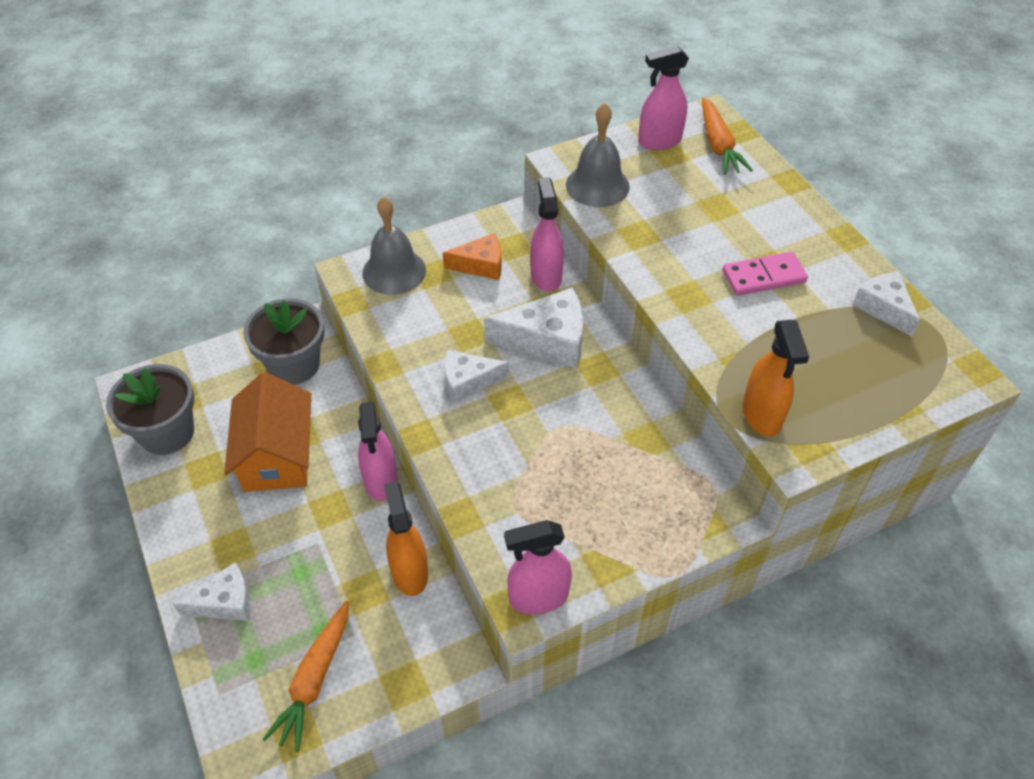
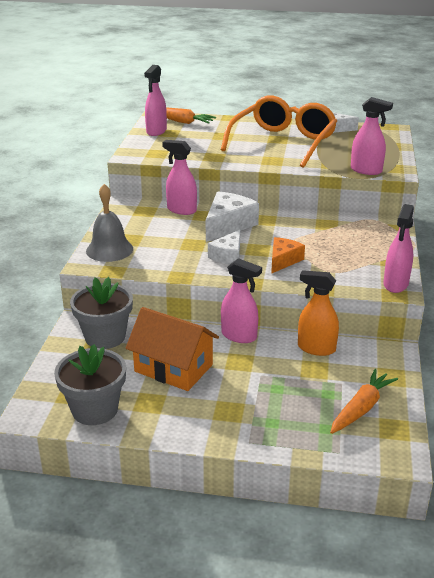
camera: 55 degrees left, 20 degrees down
white cheese [173,563,251,621] -> none
orange carrot [262,601,349,752] -> orange carrot turned 105 degrees counterclockwise [330,369,398,434]
orange cheese [443,233,502,280] -> orange cheese moved to [271,237,305,274]
grey bell [566,103,630,207] -> none
pink domino [722,252,808,296] -> orange glasses [221,96,337,168]
orange spray bottle [742,320,809,437] -> pink spray bottle [351,97,393,175]

